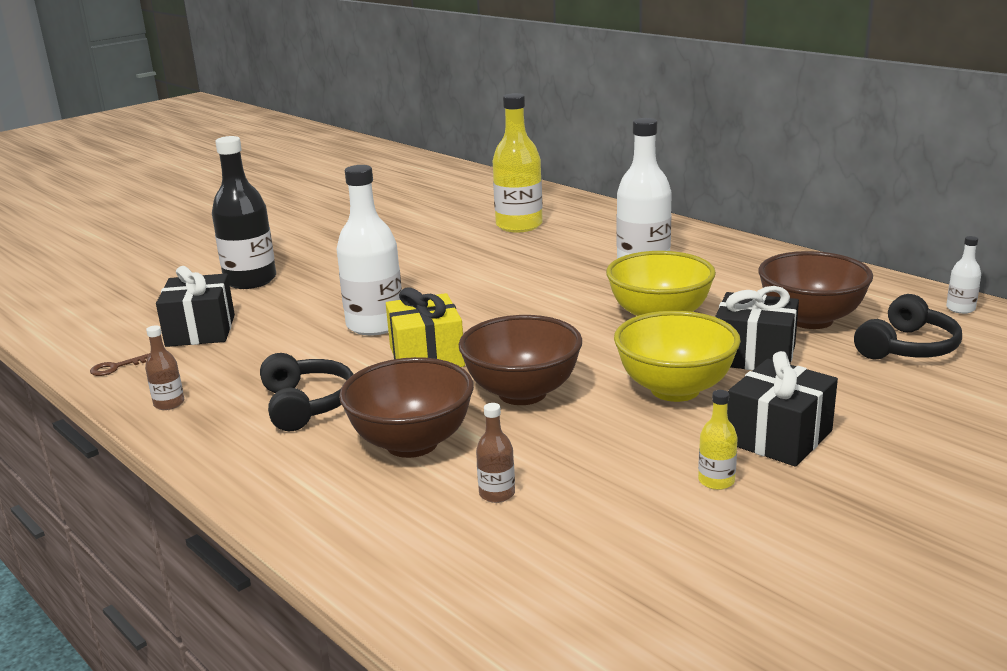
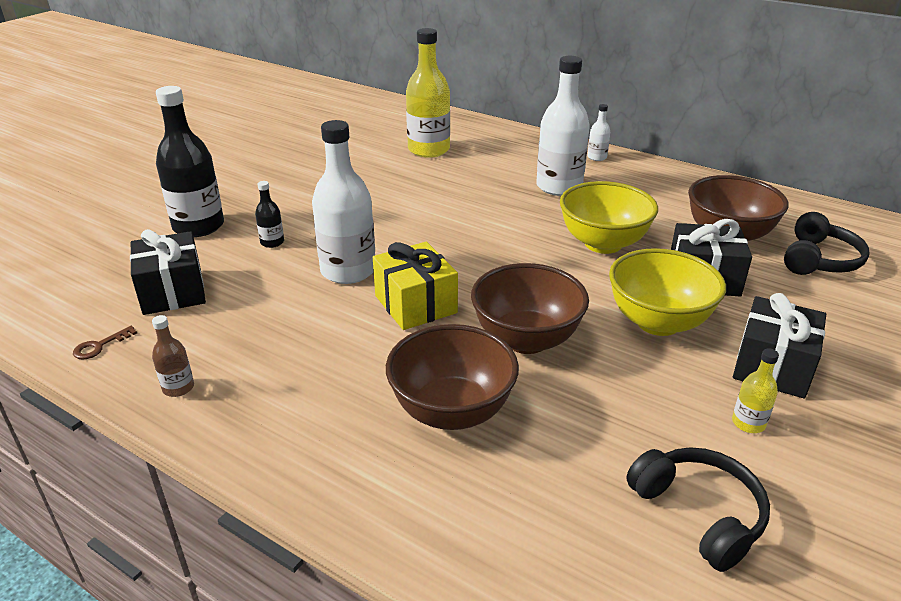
camera: 15 degrees left, 10 degrees up
black headphones [260,353,354,431] -> black headphones moved to [627,447,770,572]
brown bottle [476,403,515,503] -> none
white bottle [946,236,981,314] -> white bottle moved to [587,104,610,161]
none -> black bottle [255,181,284,248]

